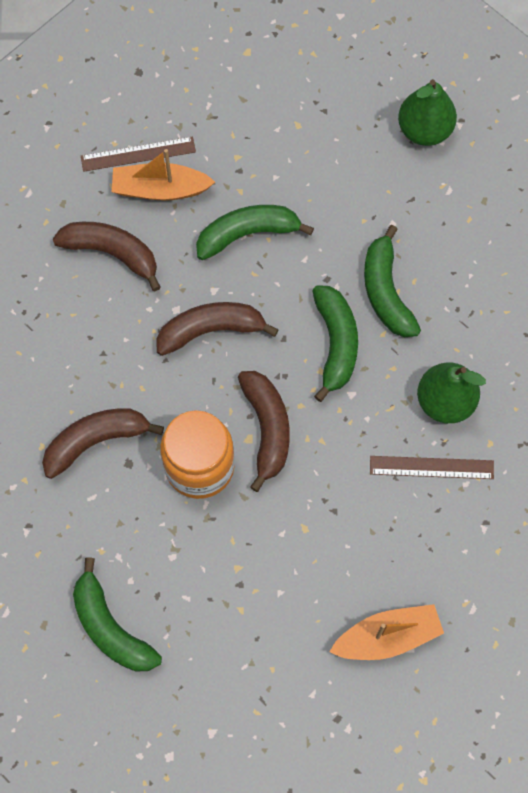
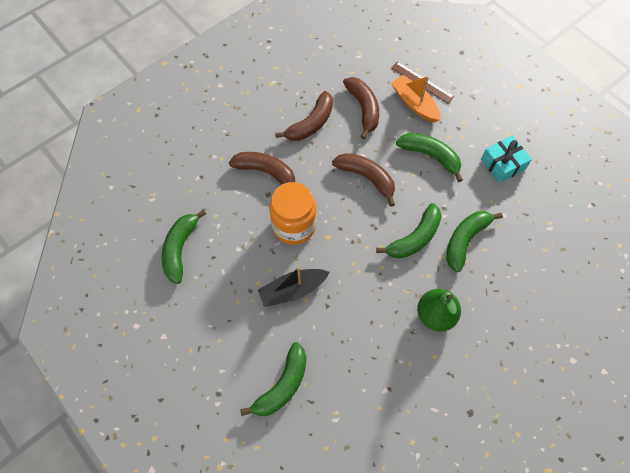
camera: 50 degrees right, 5 degrees down
brown banana [238,371,290,492] -> brown banana moved to [275,91,333,141]
orange boat [329,604,444,660] -> green banana [240,342,307,416]
brown ruler [370,456,494,479] -> none
green pear [398,79,457,146] -> none
none -> black boat [258,267,329,307]
none -> turquoise gift [481,136,532,183]

